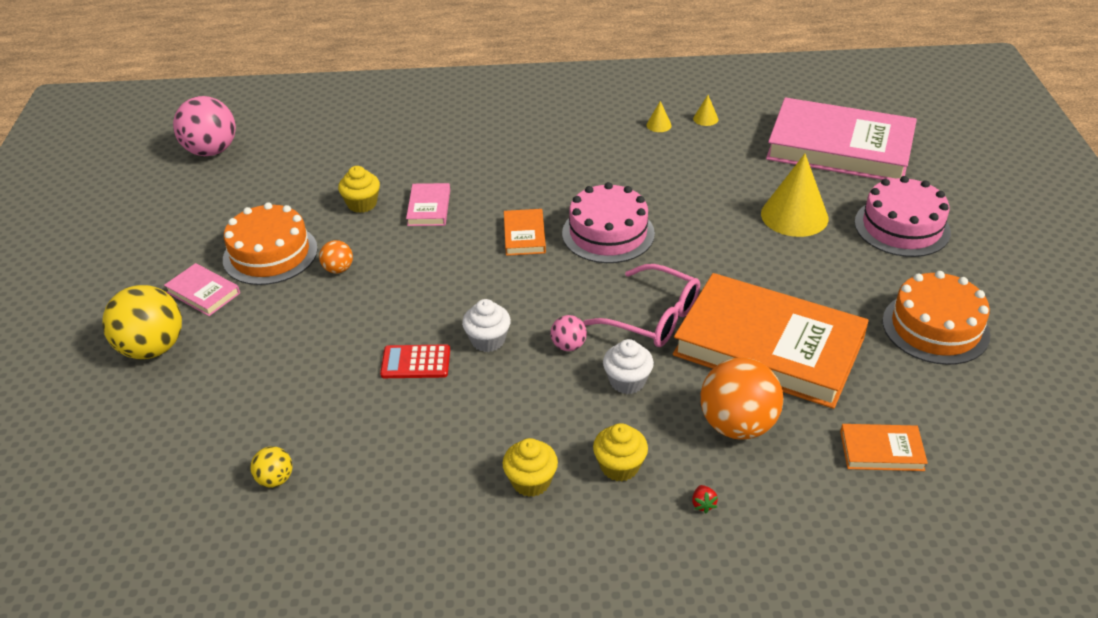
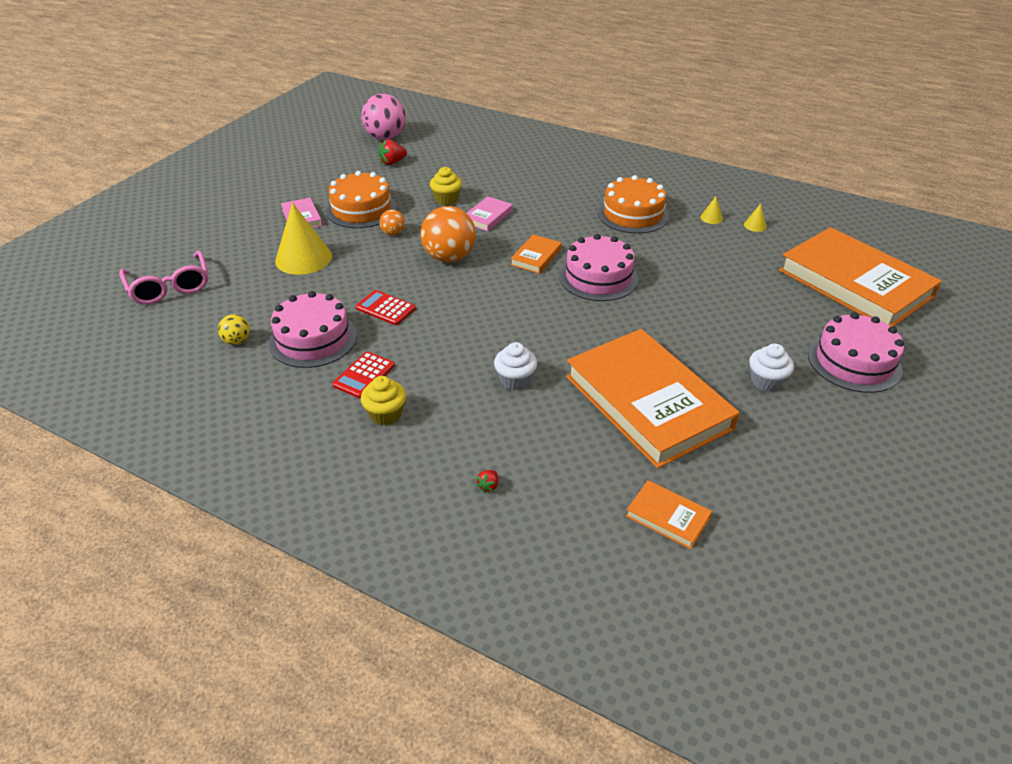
camera: 30 degrees right, 0 degrees up
yellow ball [102,285,182,359] -> none
white cupcake [462,299,511,352] -> white cupcake moved to [749,344,794,392]
pink ball [550,315,587,351] -> none
pink glasses [583,264,700,347] -> pink glasses moved to [119,250,208,304]
yellow cupcake [593,423,648,481] -> none
orange ball [701,357,783,439] -> orange ball moved to [421,206,476,262]
yellow cone [761,154,828,237] -> yellow cone moved to [275,203,332,275]
pink book [766,97,917,180] -> orange book [779,227,942,327]
orange cake [882,271,990,365] -> orange cake moved to [598,175,669,234]
none -> pink cake [269,291,357,368]
none -> red calculator [332,351,395,398]
none -> red strawberry [378,140,407,165]

